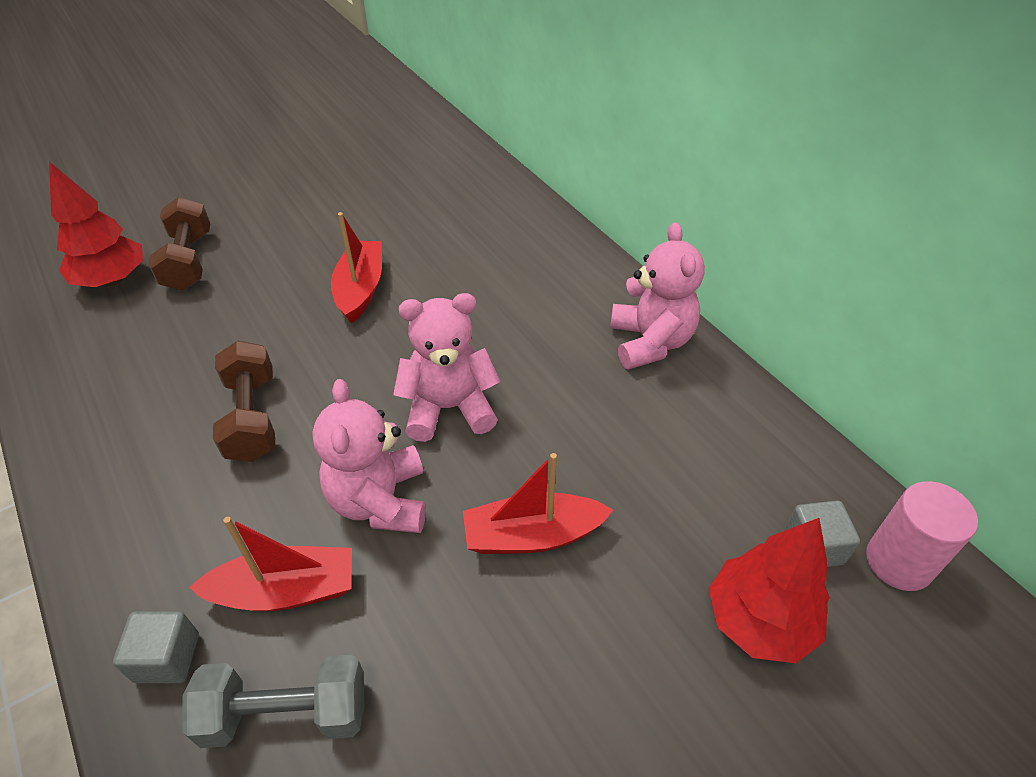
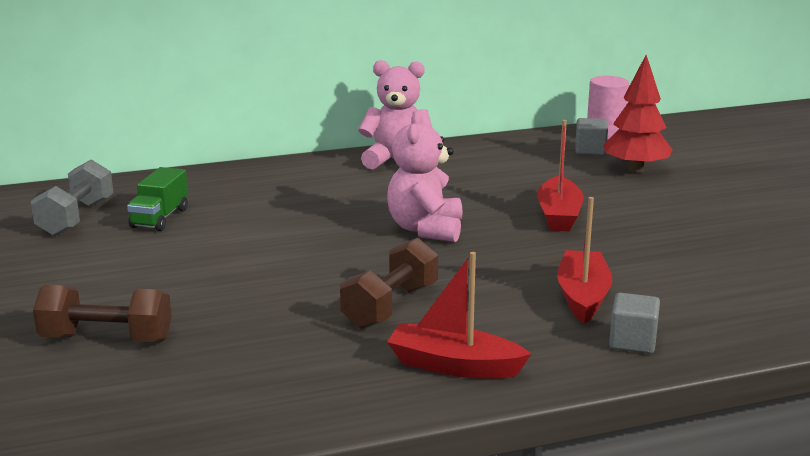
camera: 75 degrees left, 25 degrees down
red tree [49,161,143,287] -> none
grey dumbbell [182,655,365,748] -> grey dumbbell moved to [31,159,113,236]
brown dumbbell [213,341,275,462] -> brown dumbbell turned 60 degrees counterclockwise [340,238,438,329]
pink teddy bear [312,379,426,533] -> none
red boat [331,212,382,323] -> red boat moved to [387,252,531,379]
none -> green truck [127,167,188,231]

